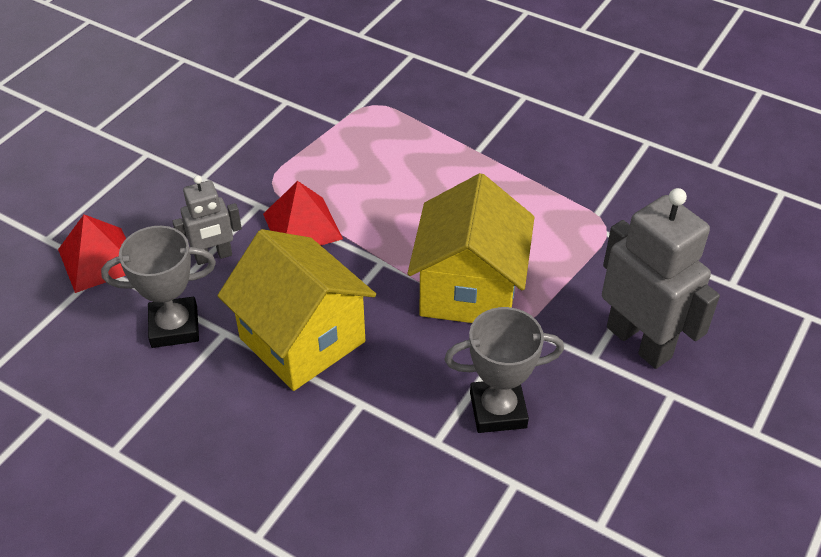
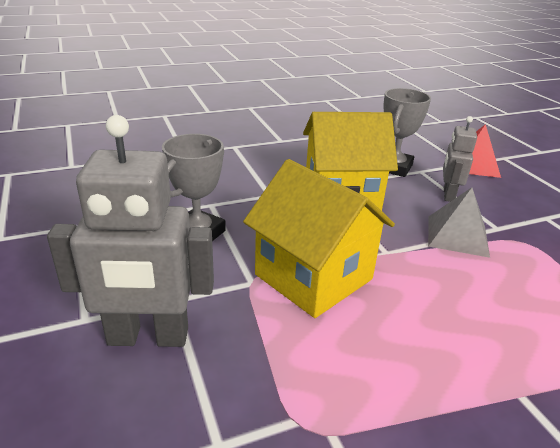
camera: 125 degrees right, 15 degrees down
red pyramid [263,181,343,245] -> grey pyramid [428,188,490,258]

